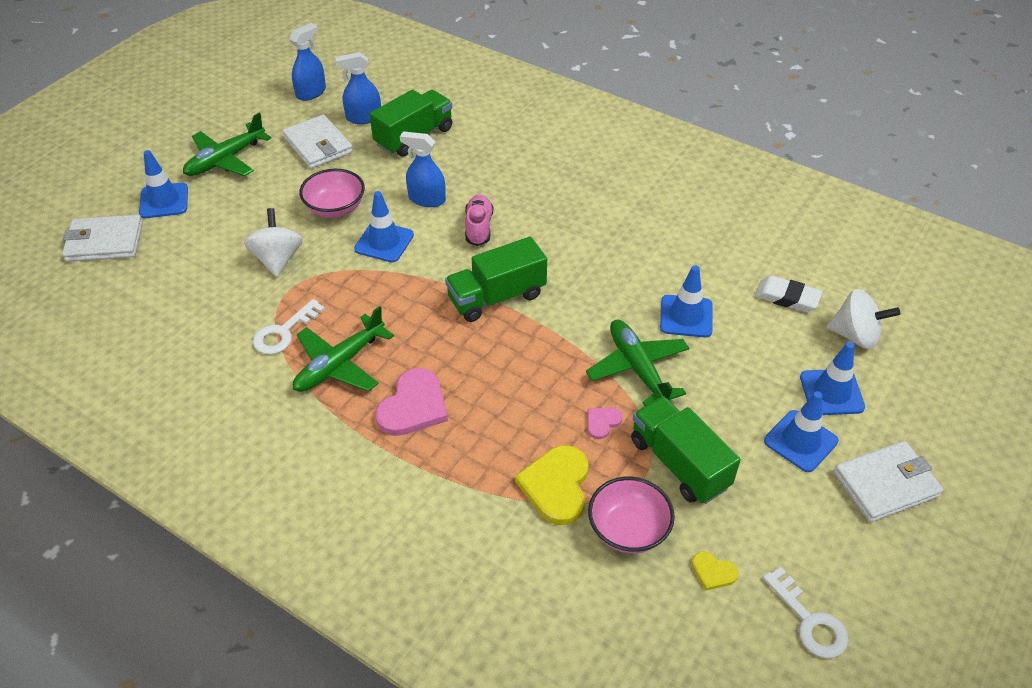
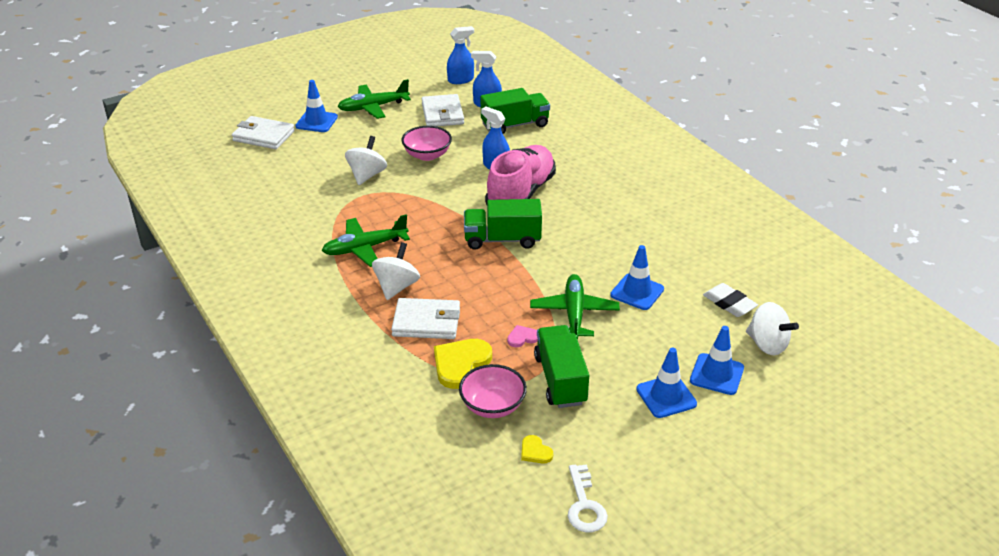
camera: 25 degrees right, 10 degrees down
white key [253,299,325,355] -> none
blue traffic cone [354,191,414,263] -> none
pink heart [375,368,448,436] -> white spinning top [372,242,420,300]
pink shoe [465,194,493,246] -> pink shoe [485,145,556,206], size x2.01
white wallet [834,441,944,522] -> white wallet moved to [391,298,460,339]

